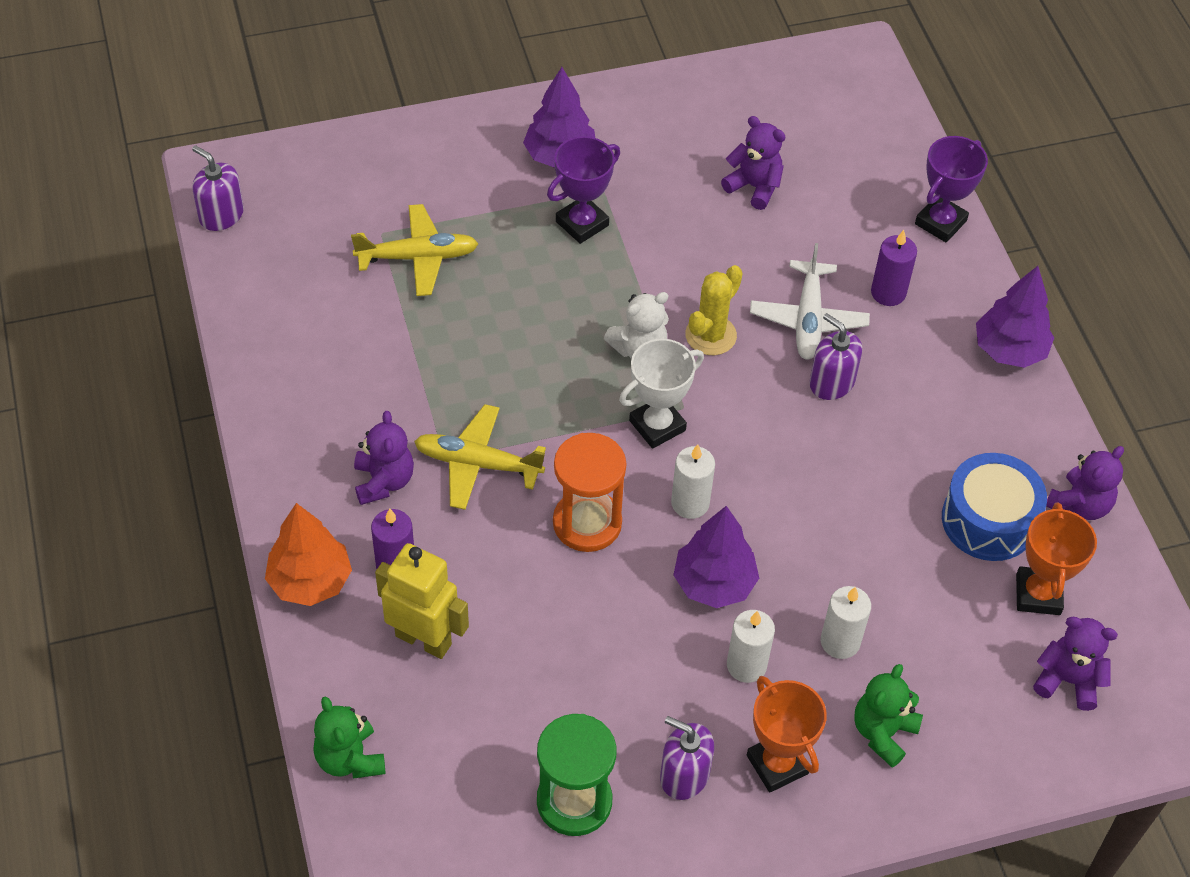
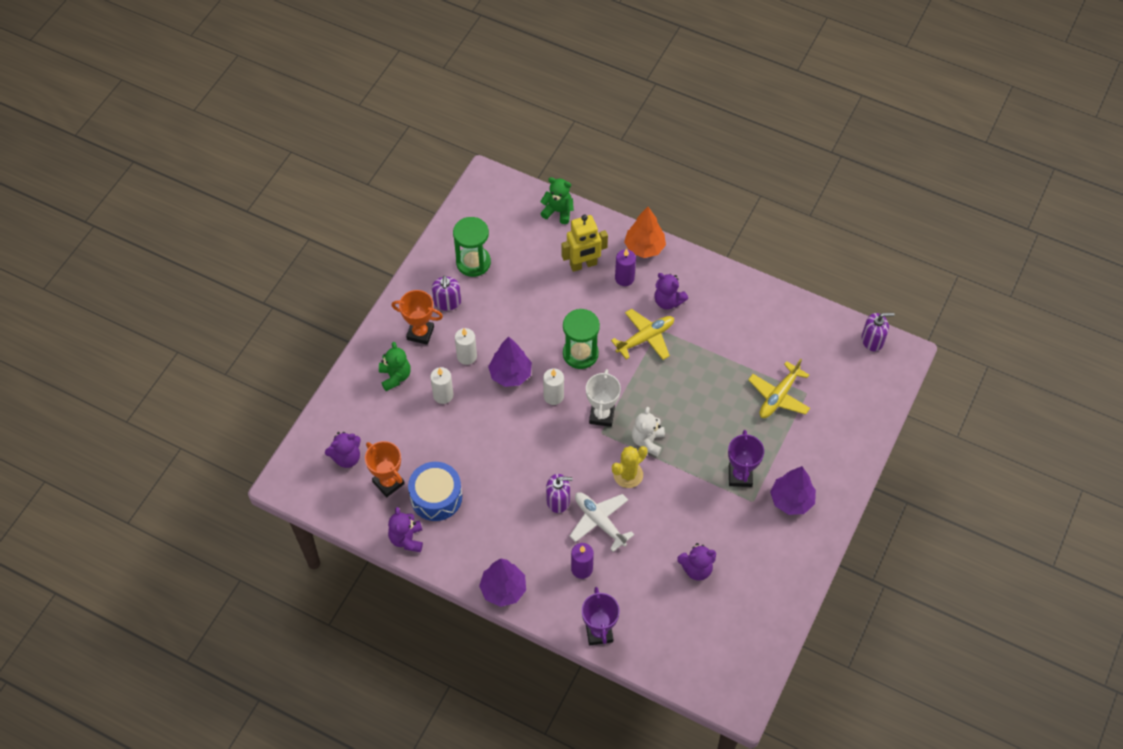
camera: 135 degrees right, 5 degrees up
orange hourglass [553,433,626,552] -> green hourglass [563,309,600,369]
purple soap dispenser [660,716,714,800] -> purple soap dispenser turned 105 degrees clockwise [432,276,461,311]
yellow cactus [685,265,743,355] -> yellow cactus turned 60 degrees clockwise [612,446,647,488]

